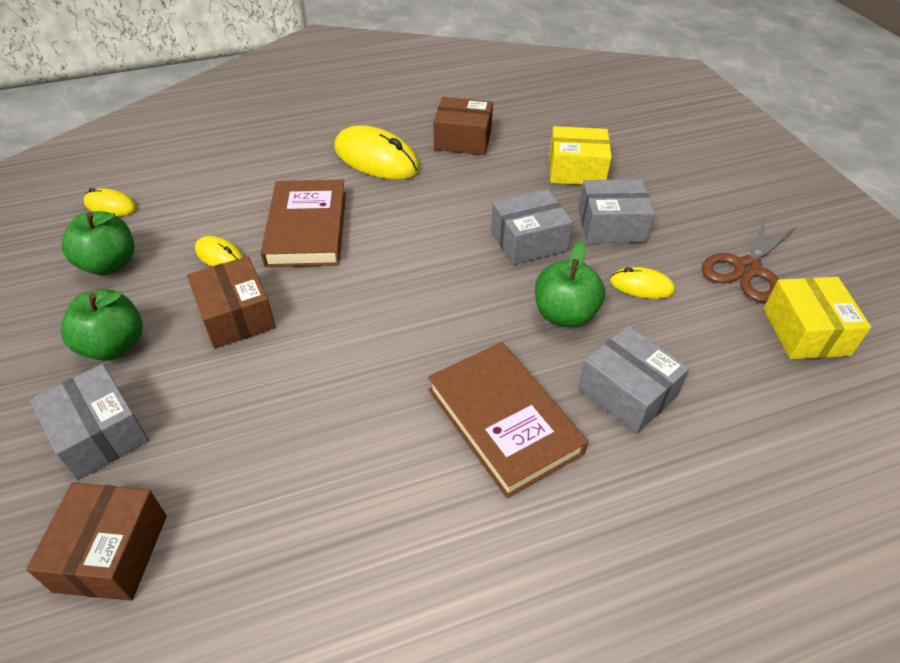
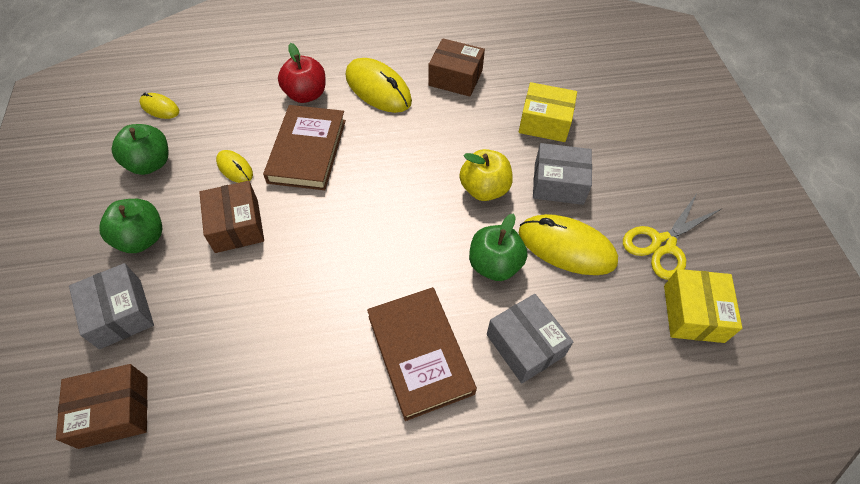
camera: 10 degrees right, 10 degrees up
brown box [26,483,167,601] -> brown box turned 60 degrees clockwise [56,364,148,449]
grey box [491,189,573,265] -> yellow apple [460,149,513,201]
yellow mouse [610,267,675,299] -> yellow mouse [519,214,618,275], size x1.89
brown scissors [702,215,798,302] -> yellow scissors [623,194,721,280]
none -> red apple [278,43,326,103]

